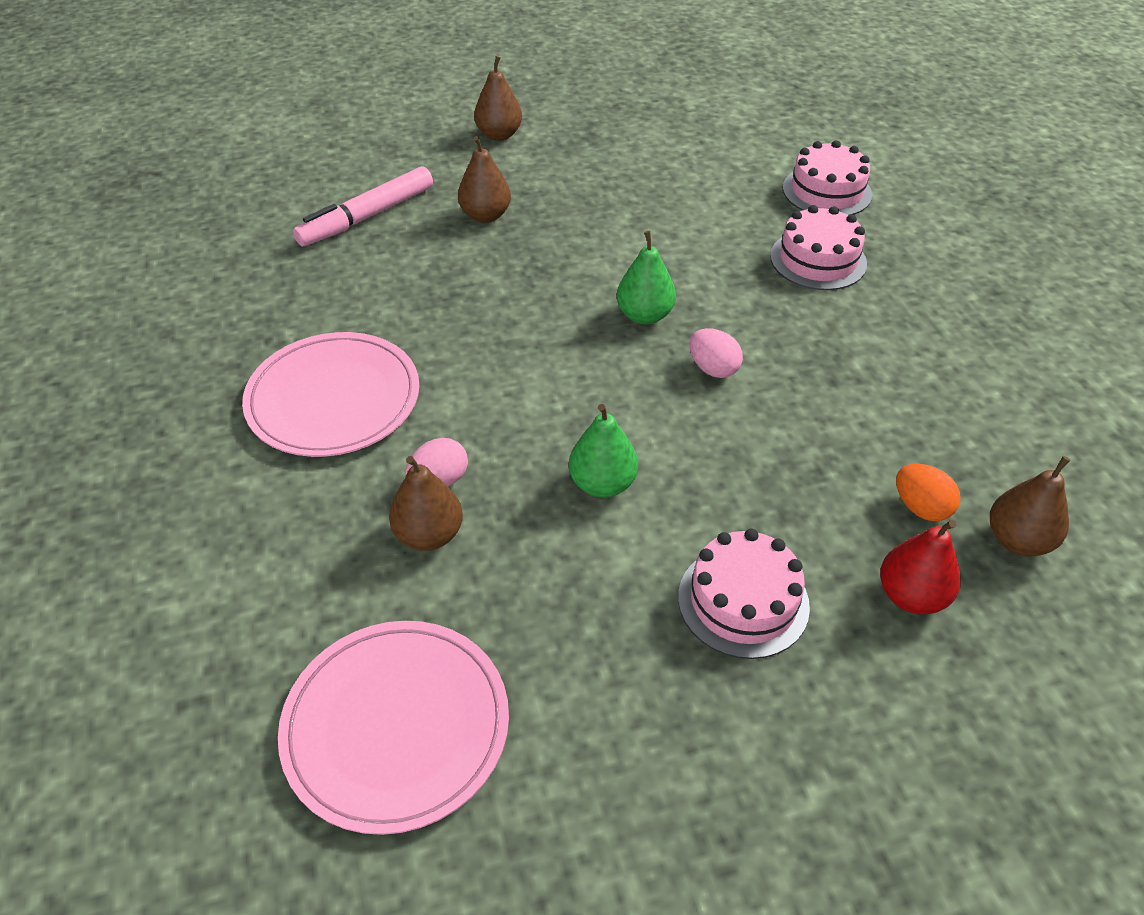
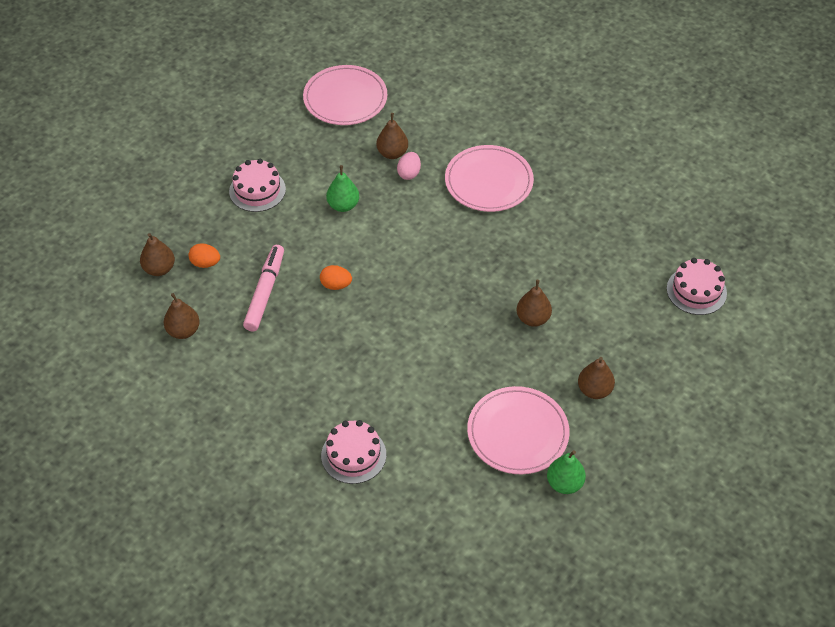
camera: 145 degrees right, 5 degrees up
pink marker [293,166,433,247] -> pink marker moved to [243,245,284,331]
green pear [617,231,676,324] -> green pear moved to [547,450,586,494]
pink egg [689,328,743,378] -> orange egg [320,265,352,290]
pink cake [770,205,867,290] -> pink cake moved to [667,258,727,315]
red pear [880,520,961,614] -> none
none -> brown pear [164,293,200,339]
none -> pink plate [467,386,570,474]

